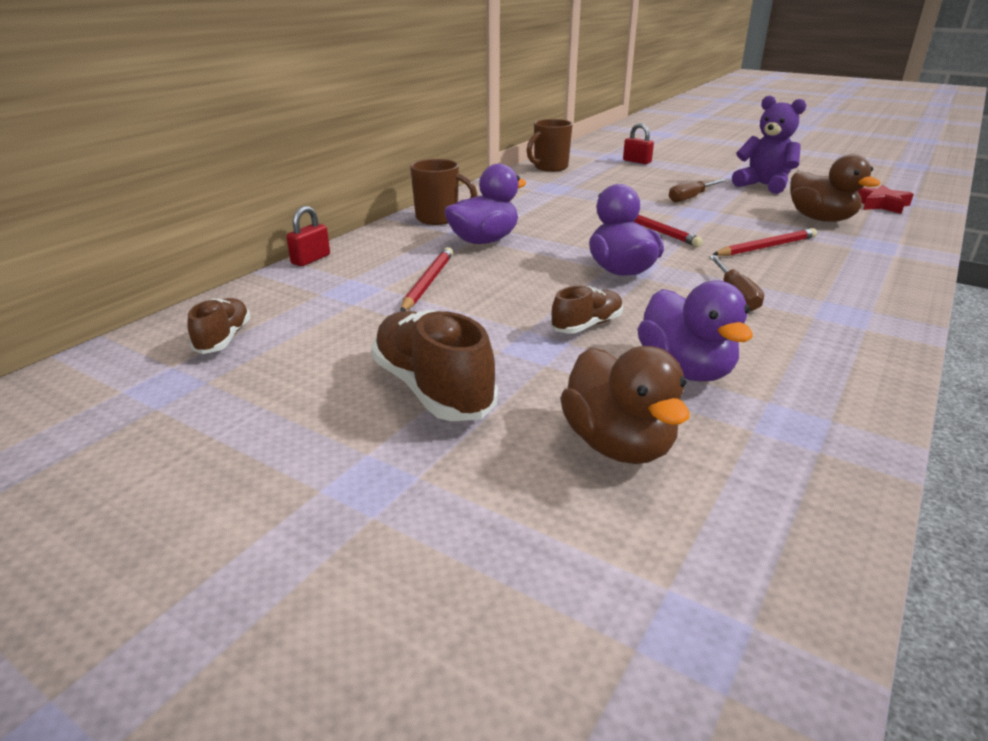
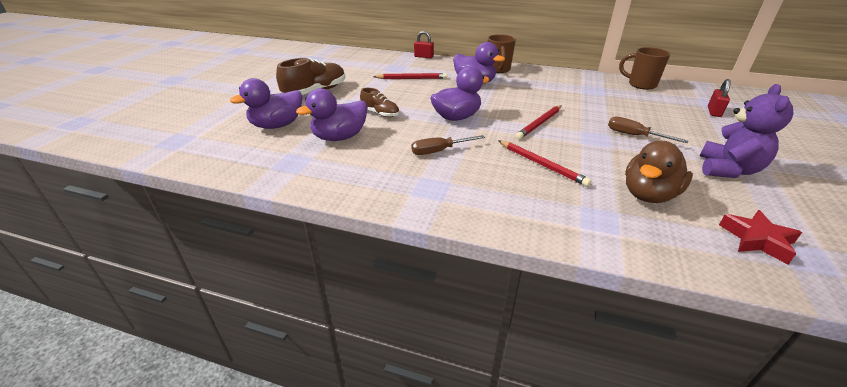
camera: 75 degrees right, 5 degrees up
brown shoe [187,298,251,354] -> none
brown duck [560,346,690,464] -> purple duck [230,78,302,129]

